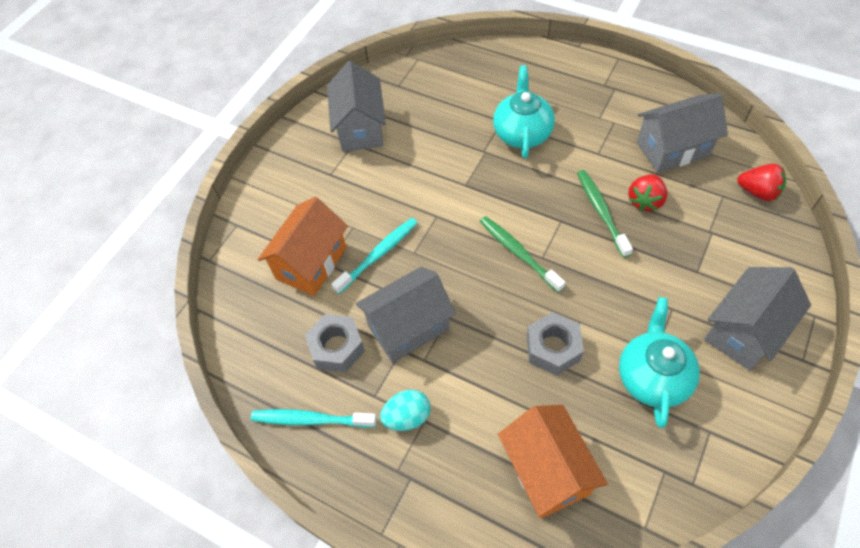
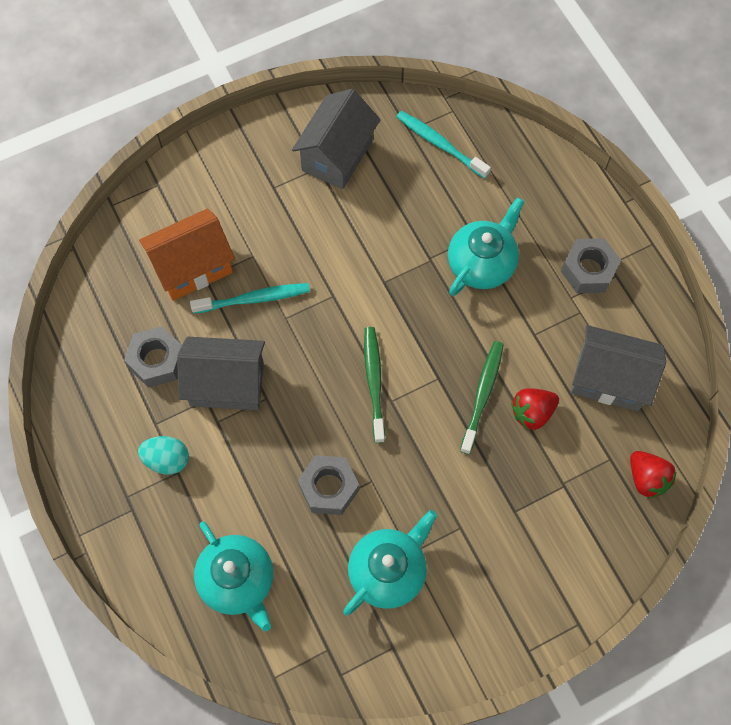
camera: 30 degrees right, 10 degrees up
turquoise toothbrush [251,409,377,428] -> turquoise toothbrush moved to [396,111,491,179]
orange house [498,405,608,518] -> turquoise teapot [194,521,273,631]
grey house [704,267,811,371] -> none
none -> grey nut [561,238,621,293]

